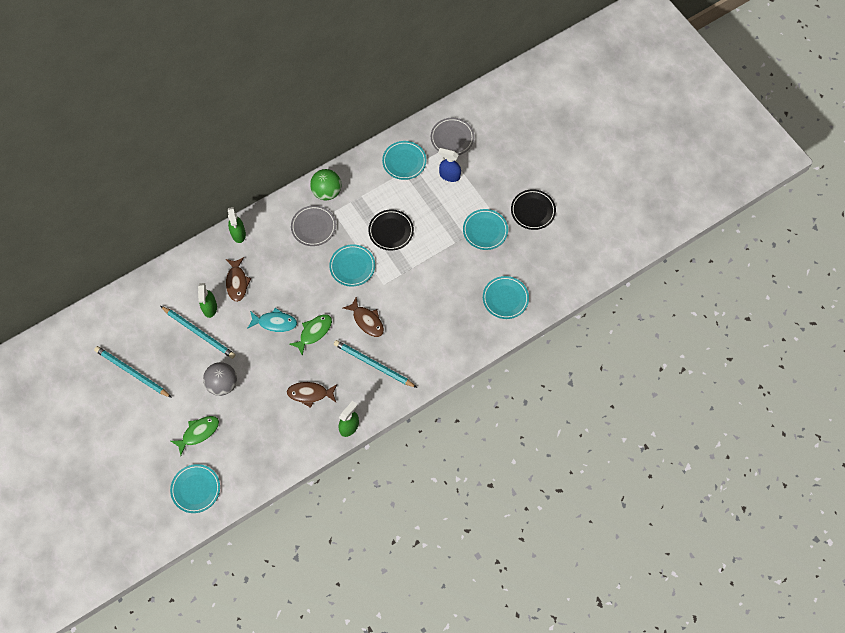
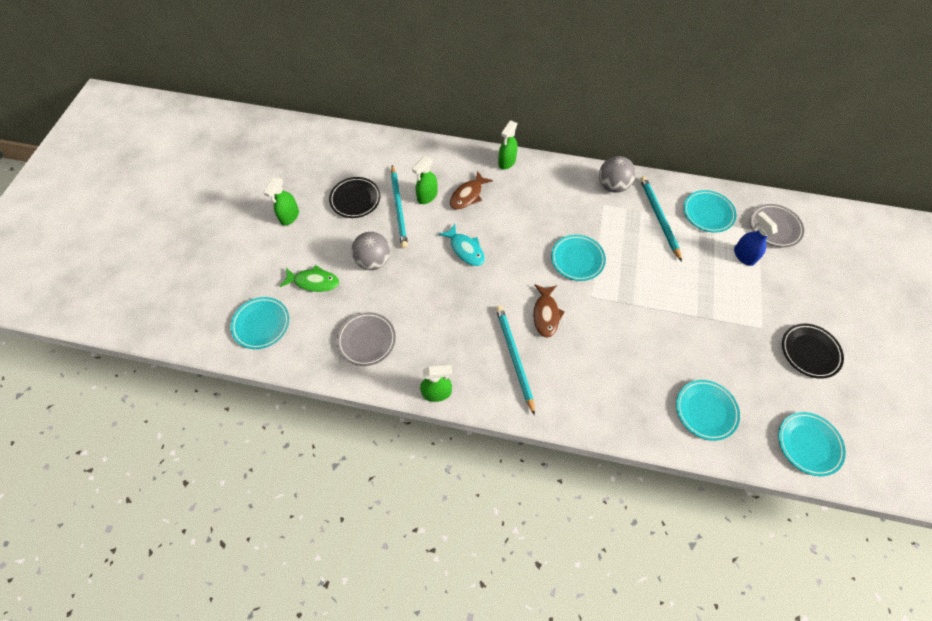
camera: 45 degrees right, 5 degrees down
turquoise pencil [94,346,172,398] -> turquoise pencil moved to [640,176,682,262]
brown fish [287,382,337,408] -> none
green fish [290,314,332,356] -> none
grey plate [291,205,336,246] -> grey plate moved to [337,312,396,366]
green ball [310,169,342,200] -> grey ball [599,156,636,193]
black plate [368,210,414,251] -> black plate moved to [329,177,381,218]
turquoise plate [463,209,508,250] -> turquoise plate moved to [778,412,846,476]
none -> green spray bottle [263,177,299,226]

